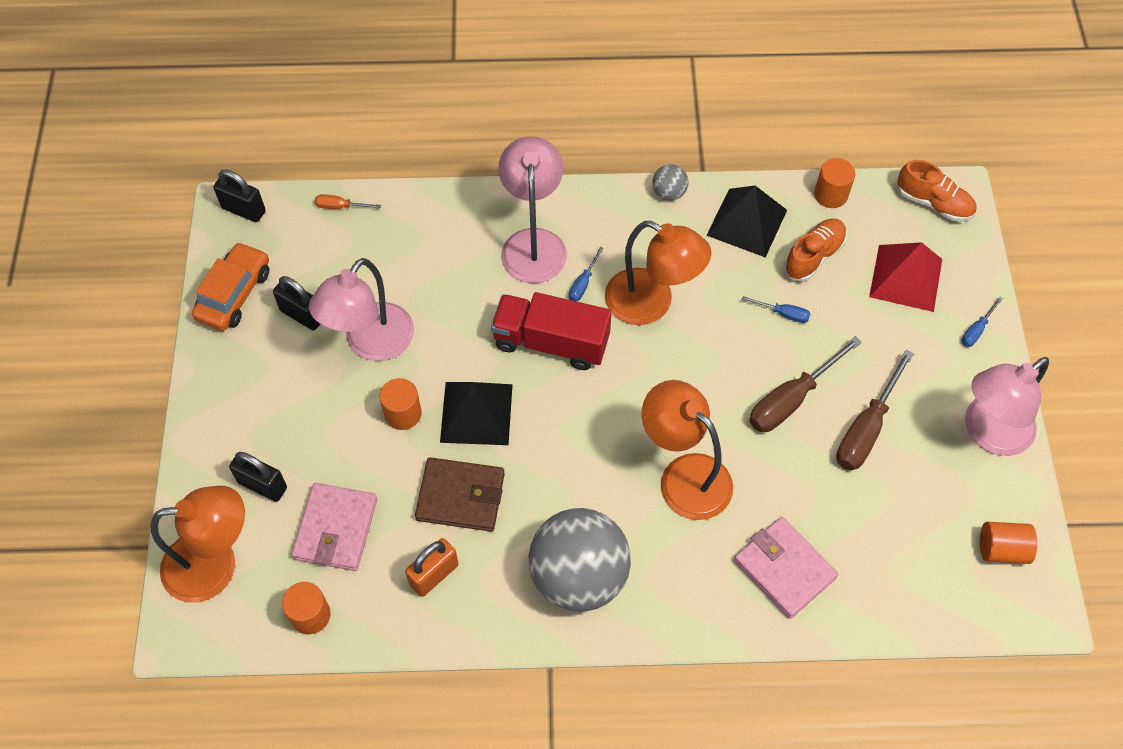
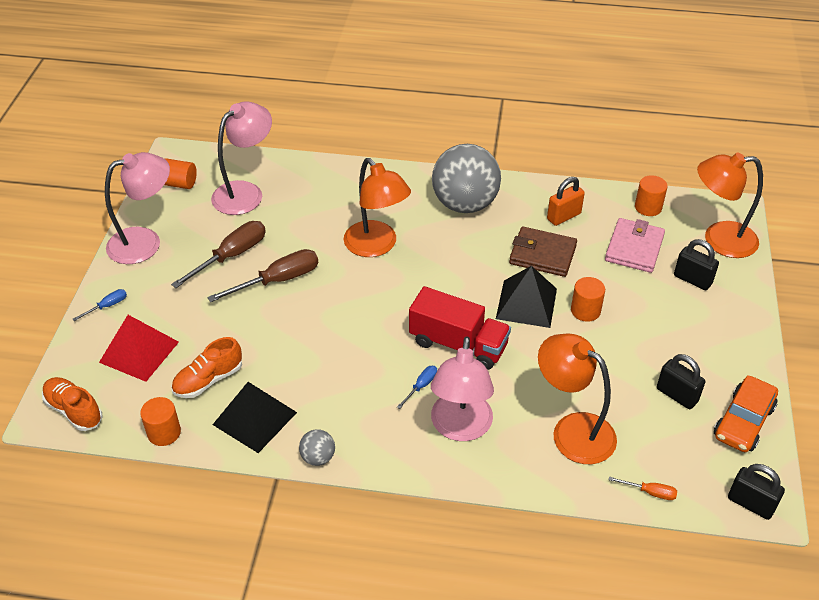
camera: 170 degrees left, 15 degrees down
pink lamp [309,258,414,361] -> pink lamp moved to [211,101,272,215]
orange lamp [605,221,711,325] -> orange lamp moved to [538,334,617,464]
pink wallet [734,517,838,619] -> none
blue screwdriver [742,296,811,323] -> none

